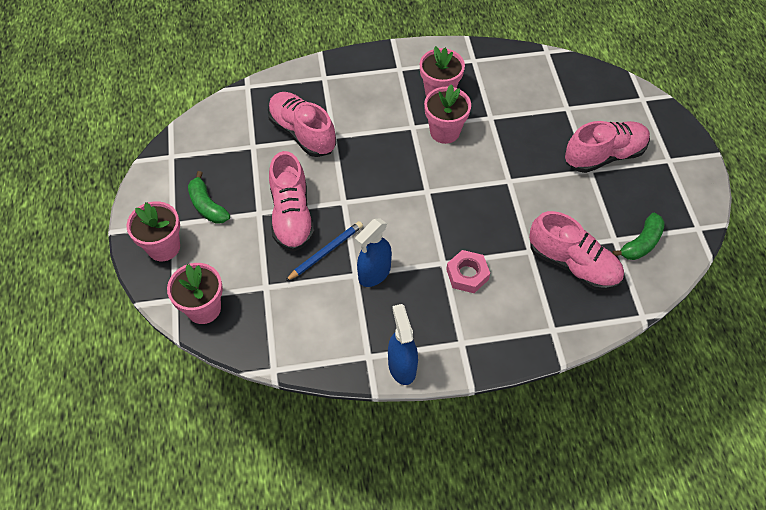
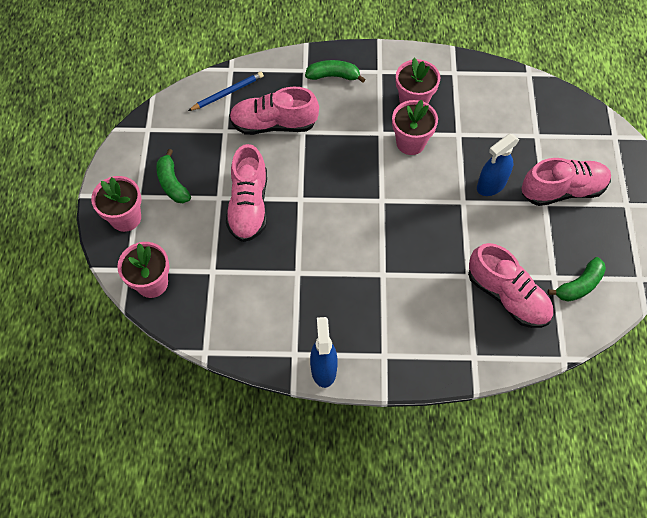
camera: 10 degrees right, 5 degrees up
pink shoe [268,92,336,157] -> pink shoe turned 60 degrees counterclockwise [229,87,319,135]
blue pencil [285,221,363,281] -> blue pencil moved to [188,72,264,111]
blue spray bottle [355,218,392,287] -> blue spray bottle moved to [477,134,519,196]
pink nut [446,250,490,293] -> none
none -> green banana [305,60,365,83]

